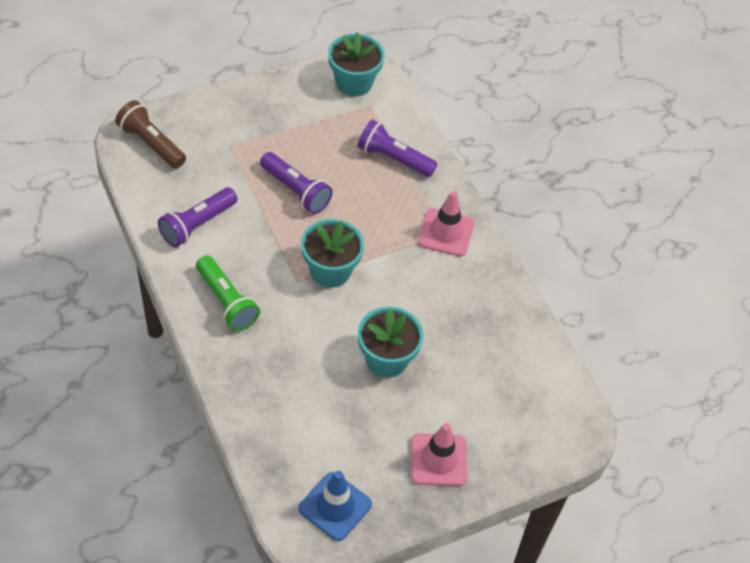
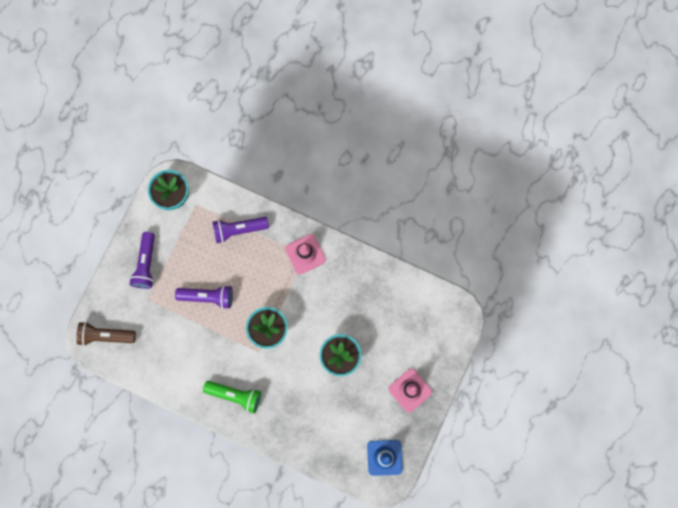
camera: 35 degrees left, 25 degrees up
purple flashlight [158,187,238,247] -> purple flashlight moved to [130,232,155,289]

